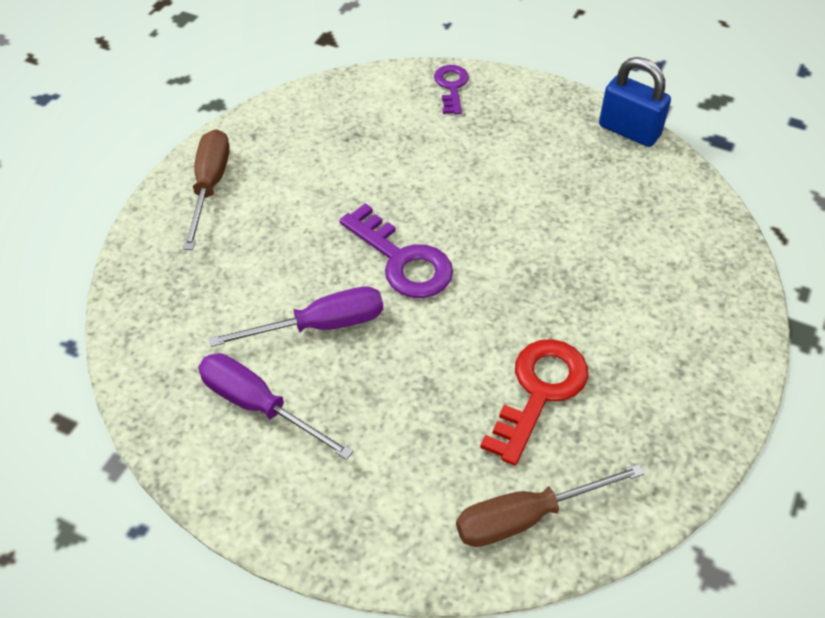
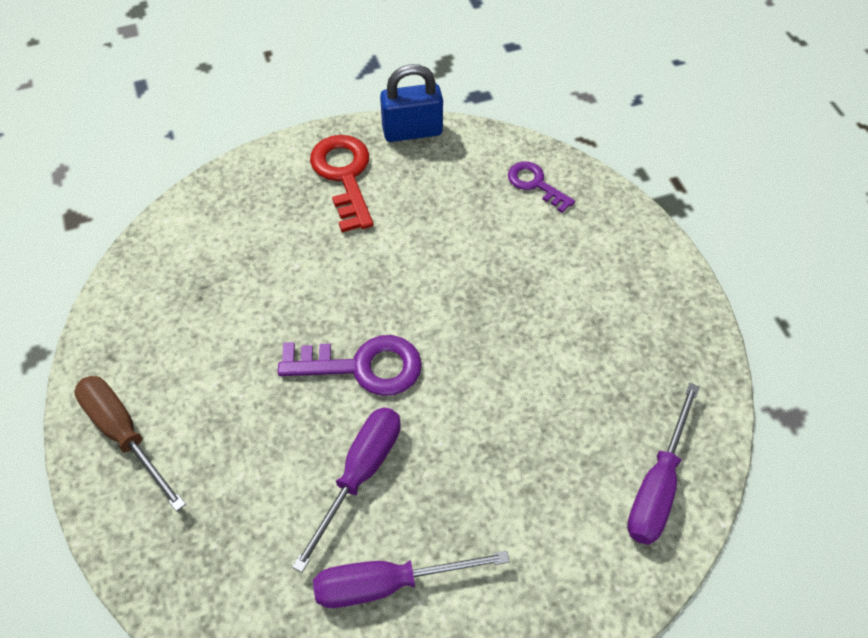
camera: 45 degrees left, 5 degrees up
purple key [434,65,469,114] -> purple key moved to [508,161,575,213]
brown screwdriver [456,464,644,547] -> purple screwdriver [627,383,700,545]
red key [480,339,588,466] -> red key moved to [310,135,373,232]

